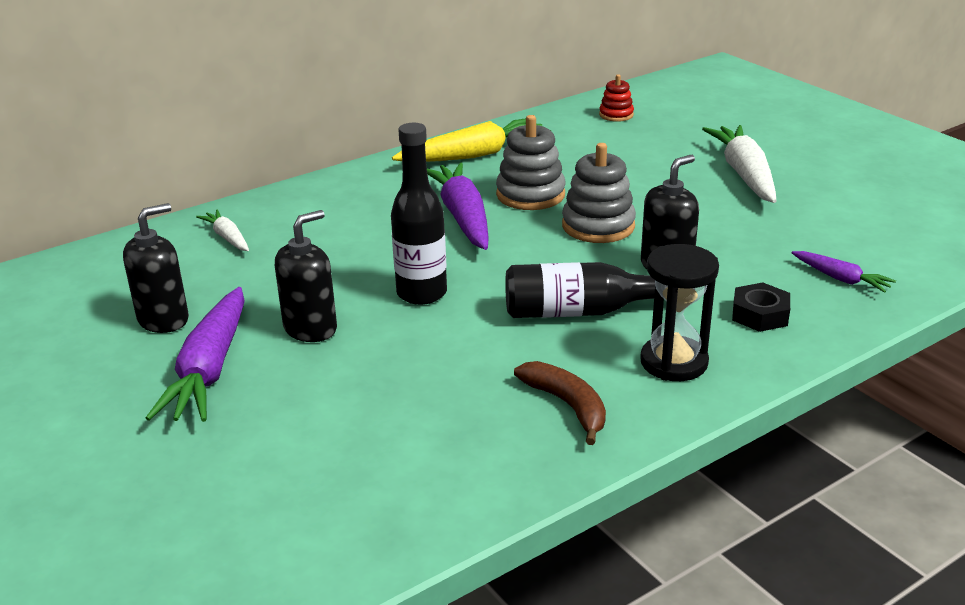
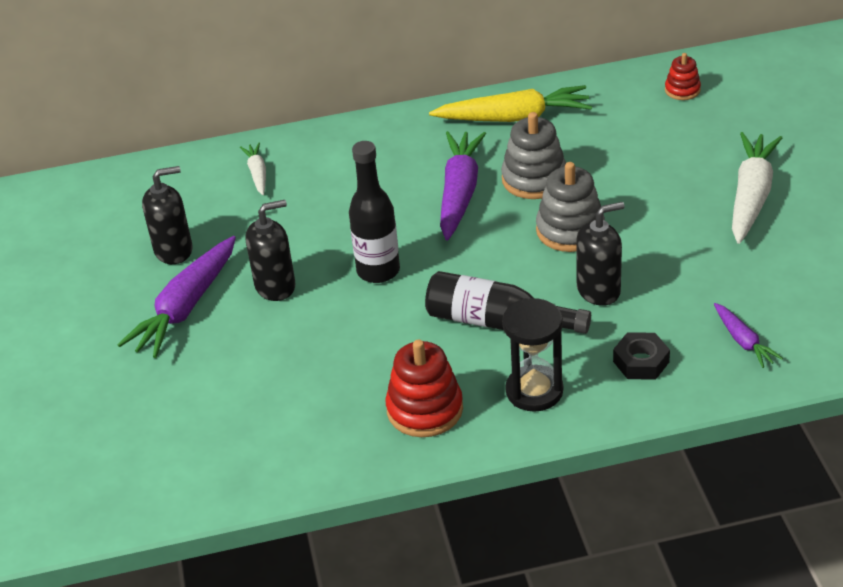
camera: 25 degrees right, 10 degrees up
brown banana [514,361,606,445] -> red stacking toy [385,339,463,437]

